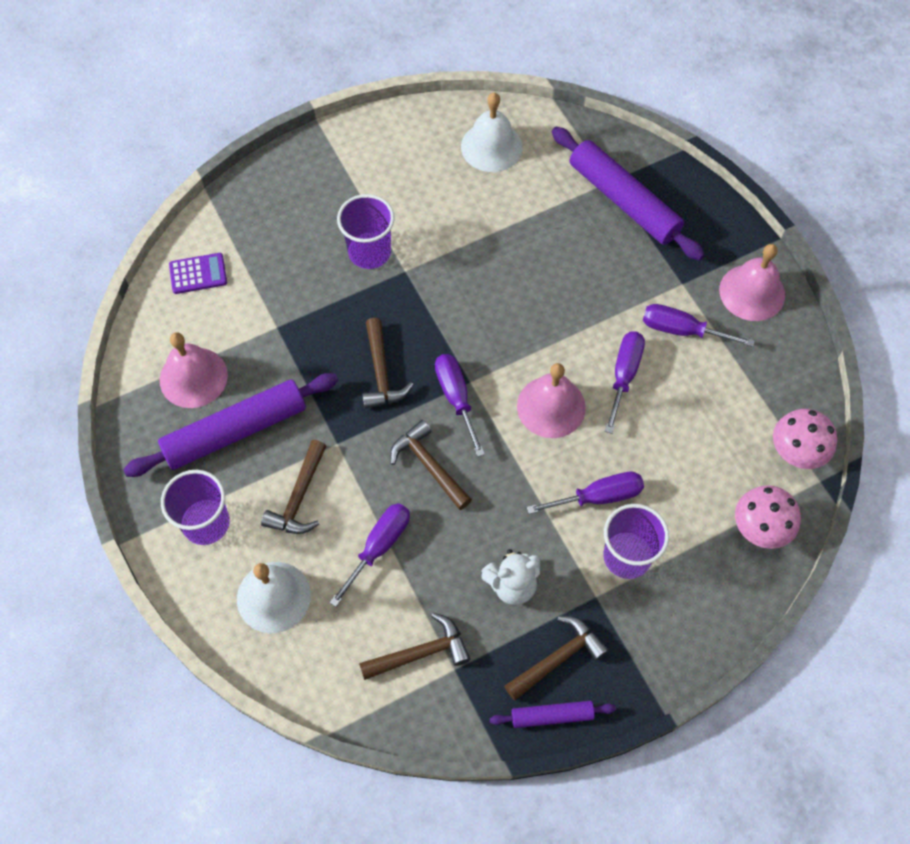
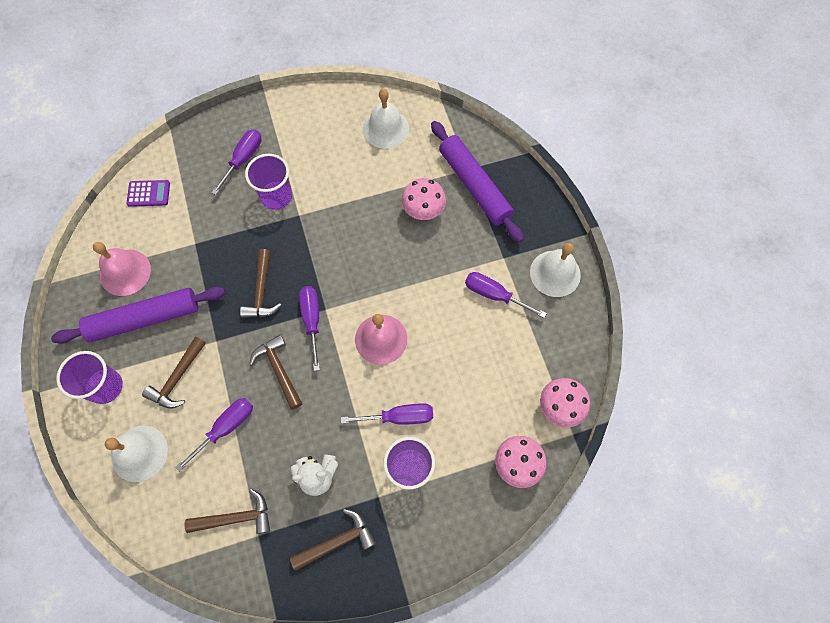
camera: 10 degrees right, 5 degrees up
purple rolling pin [490,701,616,728] -> none
purple screwdriver [605,331,645,434] -> purple screwdriver moved to [211,129,262,195]
pink bell [719,244,785,321] -> white bell [530,243,581,297]
none -> pink mushroom [402,178,446,220]

